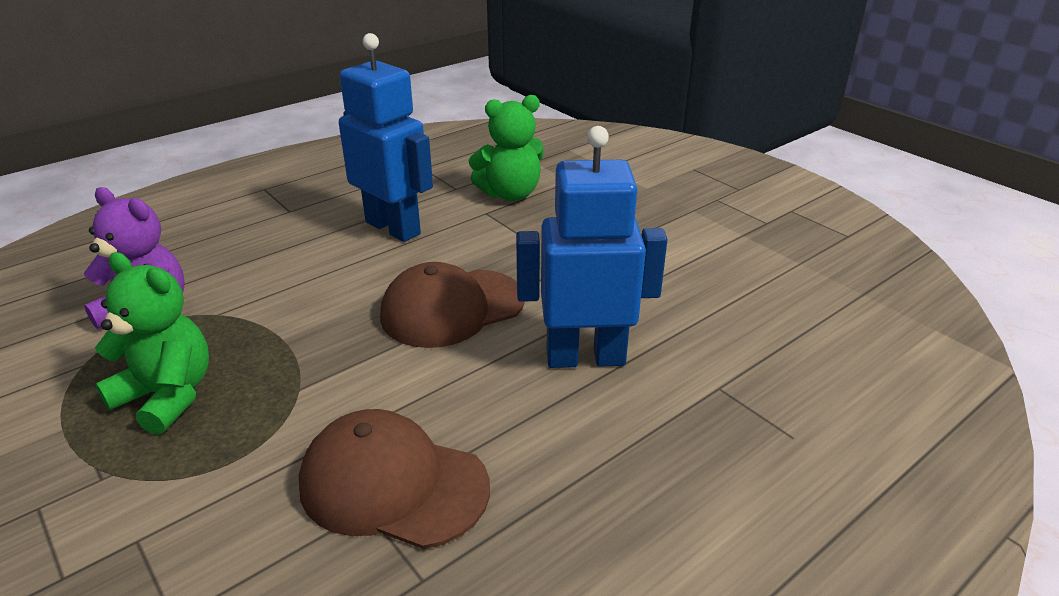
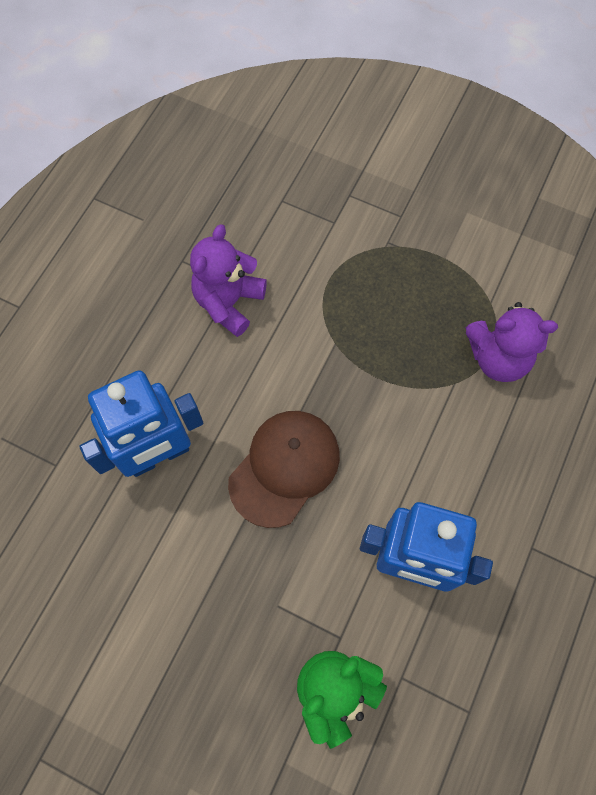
camera: 155 degrees right, 35 degrees up
green teddy bear [95,252,209,435] -> none
brown cap [299,409,490,549] -> purple teddy bear [190,224,267,337]

